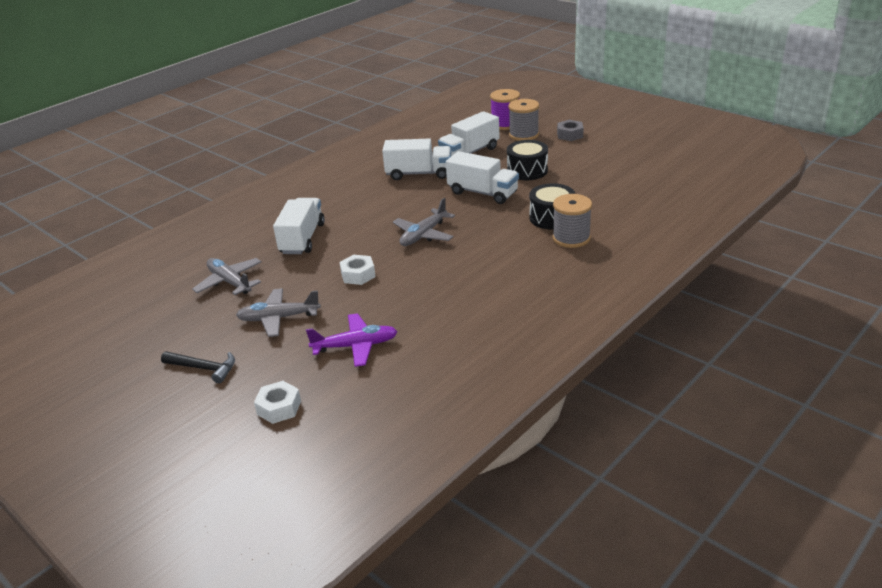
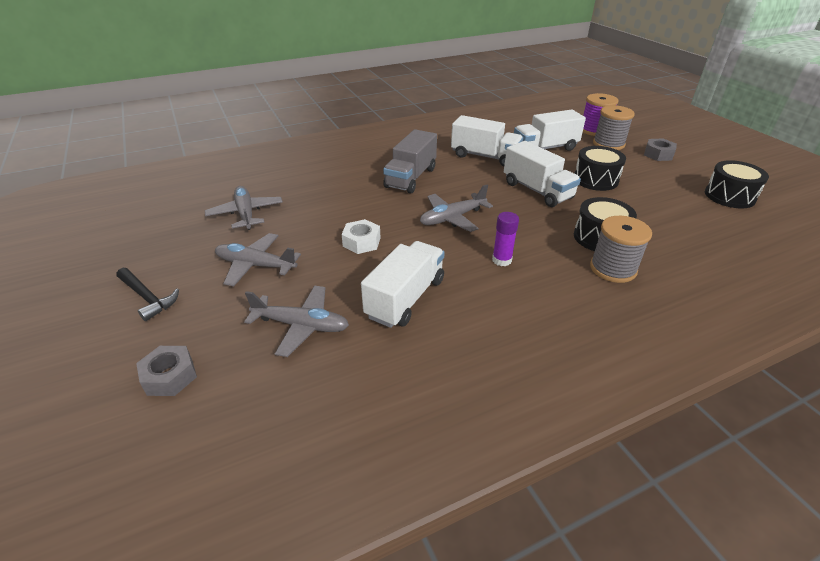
camera: 20 degrees right, 5 degrees up
white nut [254,381,301,424] -> grey nut [136,346,197,396]
white truck [273,198,325,254] -> white truck moved to [361,241,445,328]
purple plane [306,313,398,367] -> grey plane [244,285,349,357]
none -> grey truck [383,129,437,193]
none -> purple glue stick [492,212,519,266]
none -> black drum [705,160,769,209]

